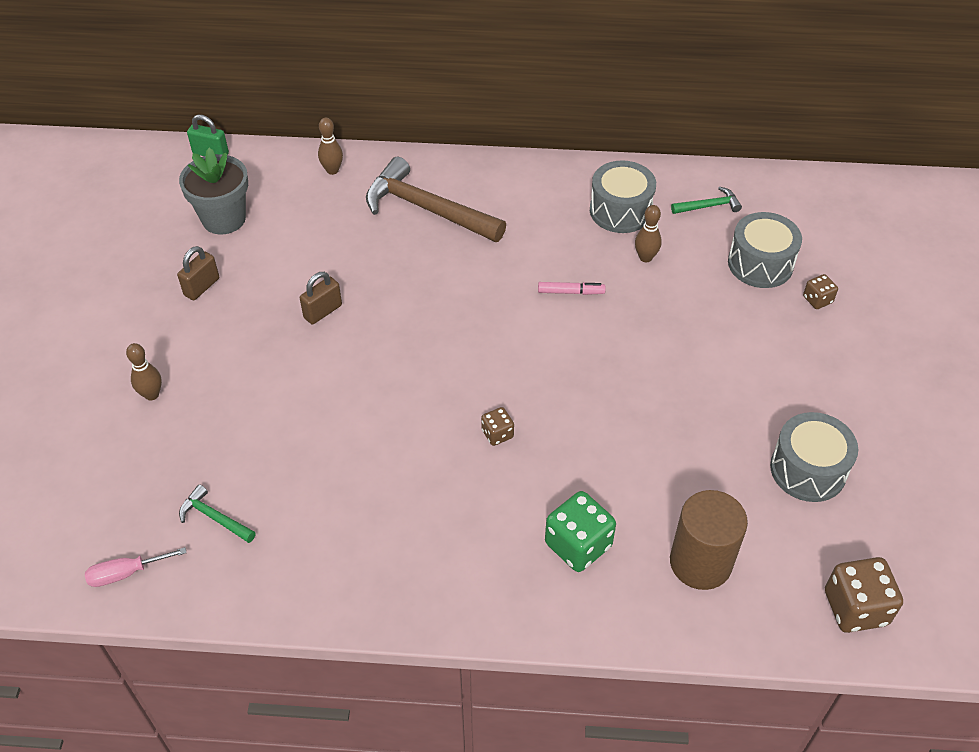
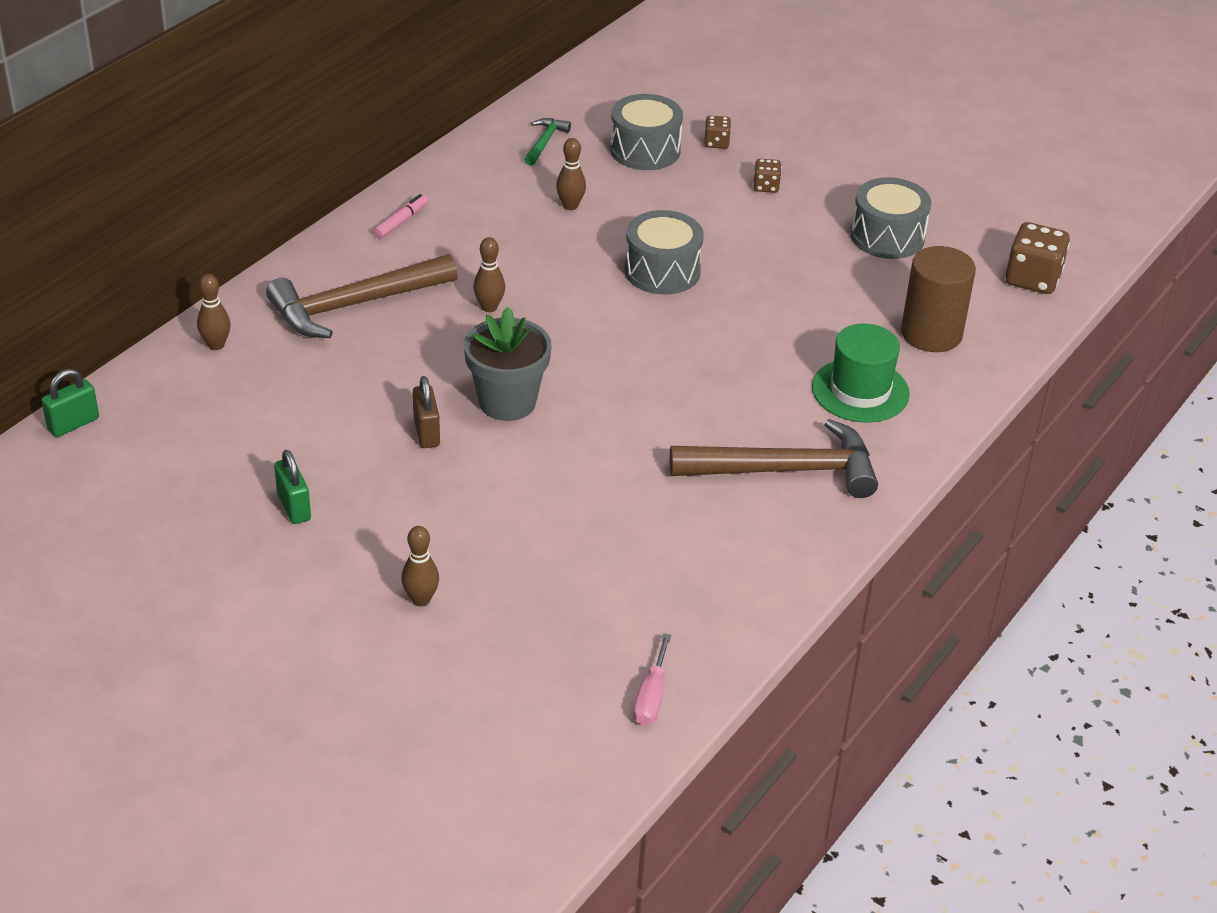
camera: 60 degrees left, 10 degrees down
brown padlock [177,246,219,300] -> green padlock [274,450,311,524]
grey flower pot [179,148,248,235] -> grey flower pot moved to [464,307,552,421]
green hammer [179,484,256,543] -> none
brown dice [481,407,514,446] -> brown dice moved to [753,159,781,193]
pink marker [538,282,606,295] -> pink marker moved to [374,194,428,239]
green dice [545,491,616,572] -> green hat [812,323,910,423]
grey drum [590,160,656,233] -> grey drum moved to [625,210,704,295]
none -> brown bowling pin [473,237,505,312]
none -> brown hammer [670,419,878,498]

